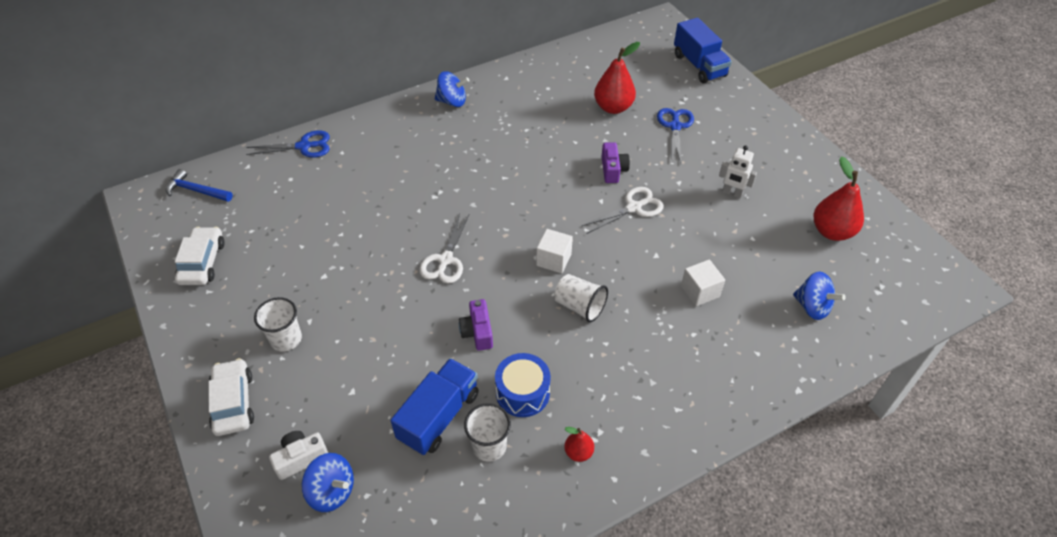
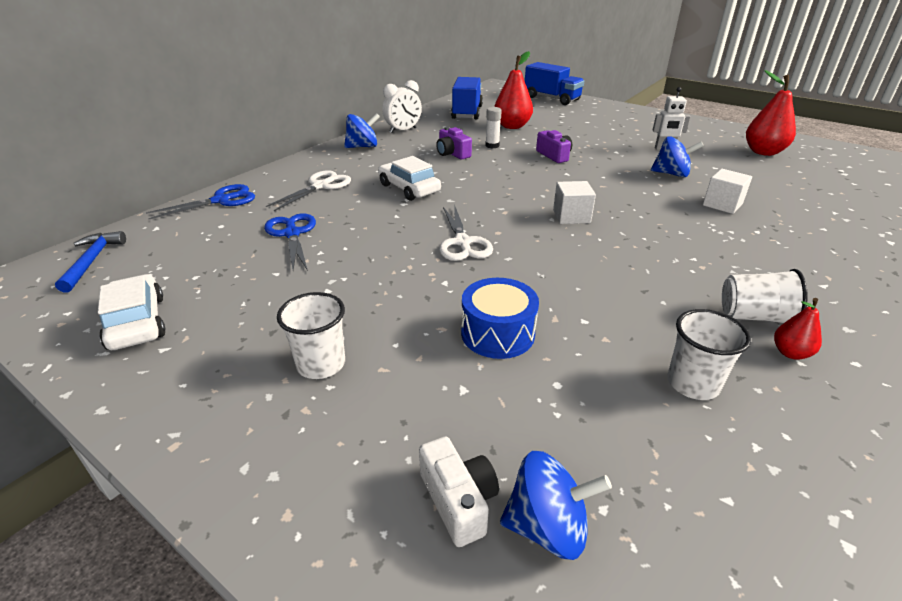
camera: 25 degrees left, 15 degrees down
blue hammer [166,169,233,202] -> blue hammer turned 90 degrees clockwise [55,231,126,293]
white car [208,358,254,436] -> white car moved to [378,156,441,201]
white camera [269,431,328,480] -> white camera turned 120 degrees clockwise [419,437,499,547]
blue truck [391,358,479,455] -> blue truck moved to [451,77,483,120]
purple camera [459,299,493,351] -> purple camera moved to [436,127,472,159]
blue drum [495,353,551,417] -> blue drum moved to [461,278,539,359]
white cup [554,274,608,323] -> white cup moved to [722,269,808,323]
white scissors [582,187,664,234] -> white scissors moved to [266,170,351,211]
blue scissors [657,108,694,163] -> blue scissors moved to [264,213,316,271]
blue spinning top [793,272,846,320] -> blue spinning top moved to [651,136,704,178]
none -> white clock [382,80,422,133]
none -> white glue stick [485,107,502,149]

